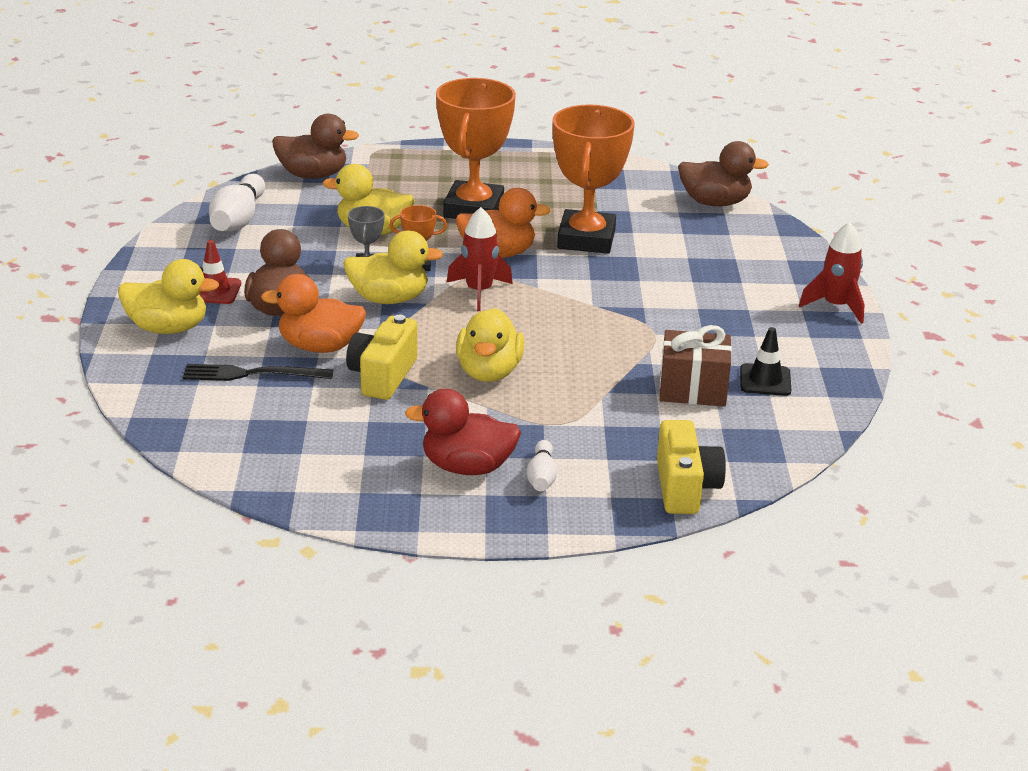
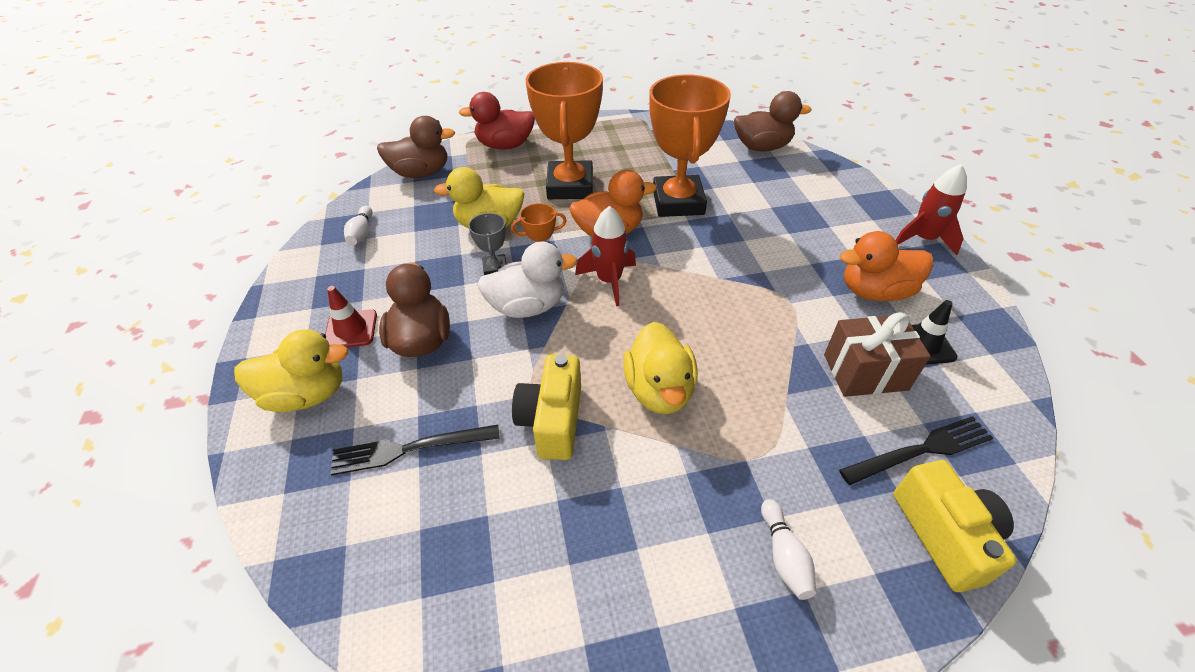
camera: 10 degrees left, 15 degrees up
white bowling pin [209,174,265,231] -> white bowling pin [344,206,373,246], size x0.56
orange duck [261,274,366,353] -> orange duck moved to [840,231,933,301]
yellow duck [343,231,444,304] -> white duck [477,242,578,318]
red duck [405,388,521,475] -> red duck moved to [459,92,535,149]
none -> black fork [839,416,993,485]

